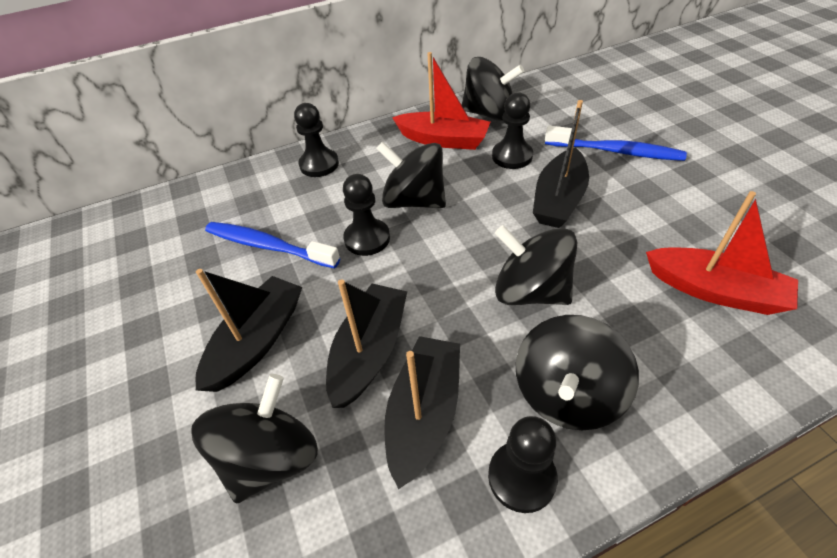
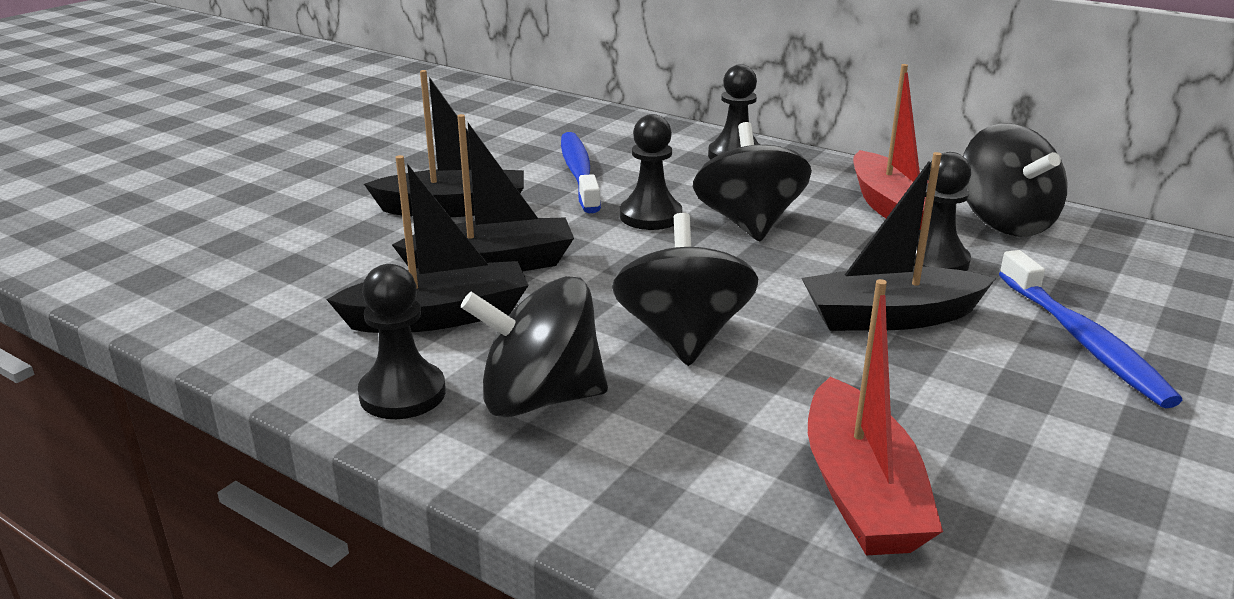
camera: 55 degrees right, 20 degrees down
black spinning top [191,374,318,503] -> none

